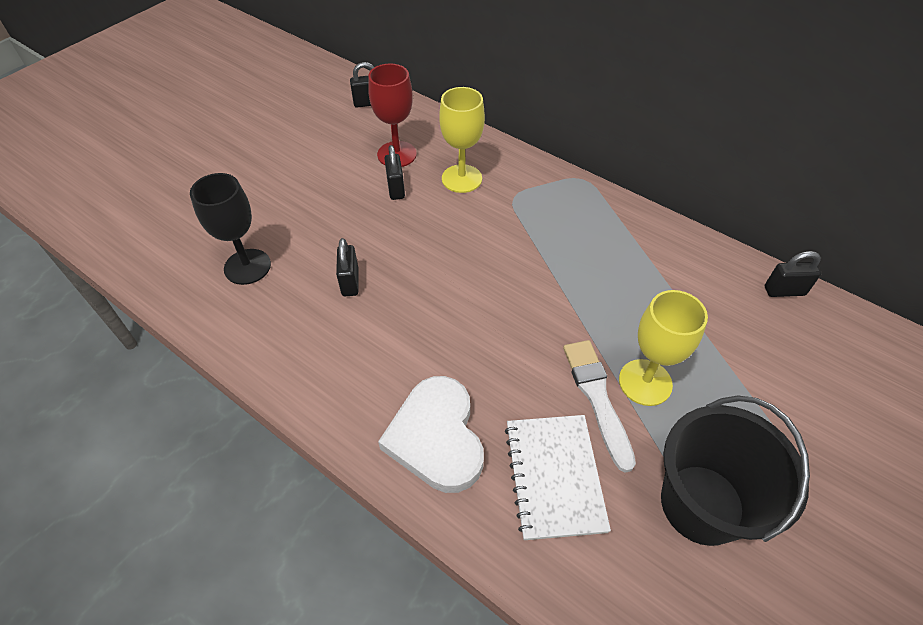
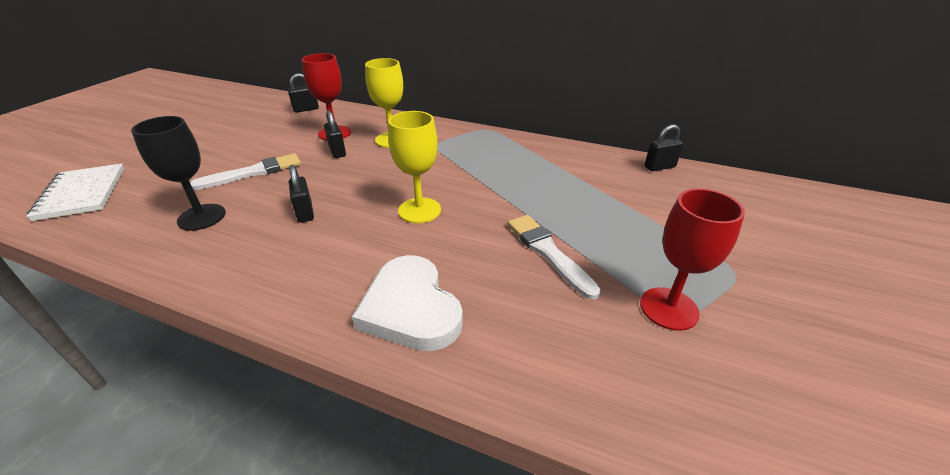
camera: 15 degrees left, 15 degrees down
white notebook [505,415,611,540] -> white notebook moved to [26,164,124,221]
yellow goblet [619,290,708,406] -> yellow goblet moved to [388,111,441,223]
black bucket [661,396,810,546] -> red goblet [640,189,745,331]
none -> white brush [190,153,301,190]

